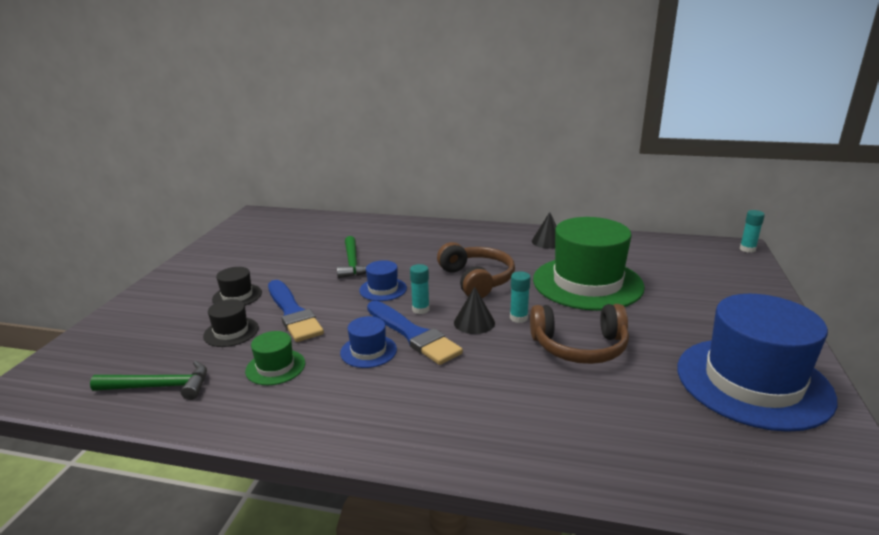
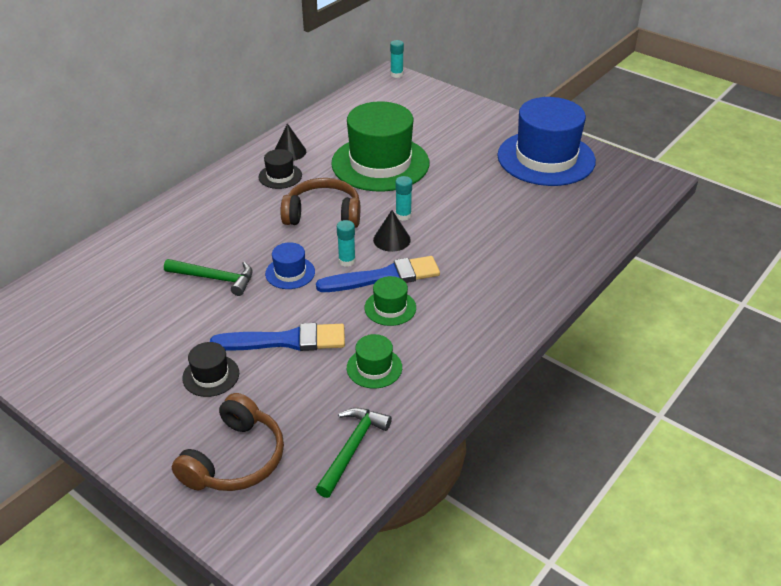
camera: 65 degrees left, 15 degrees up
black hat [203,299,259,347] -> black hat moved to [258,149,302,189]
blue hat [340,316,397,368] -> green hat [364,276,416,326]
brown headphones [530,304,629,364] -> brown headphones moved to [172,393,284,491]

